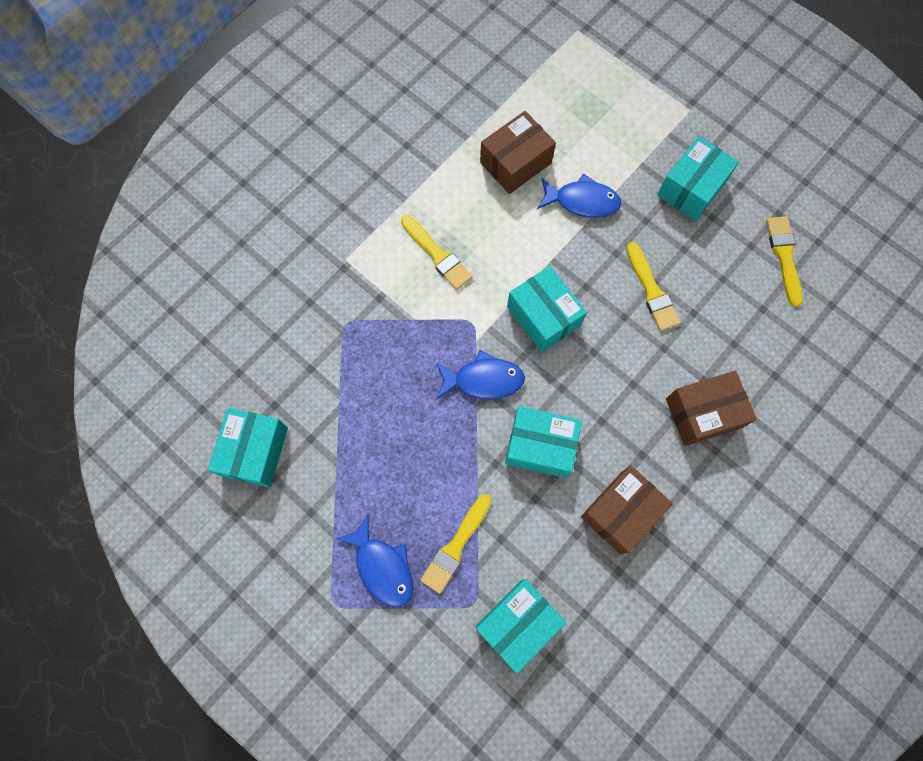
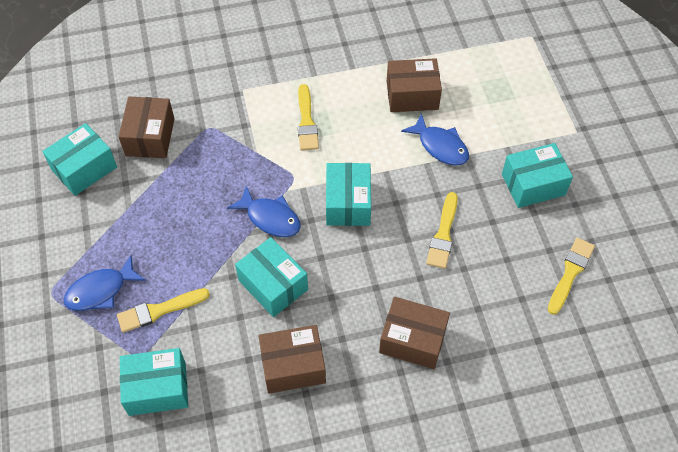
camera: 35 degrees right, 15 degrees down
blue fish [335,515,413,607] -> blue fish turned 60 degrees clockwise [63,255,146,311]
none -> brown box [118,97,175,158]

